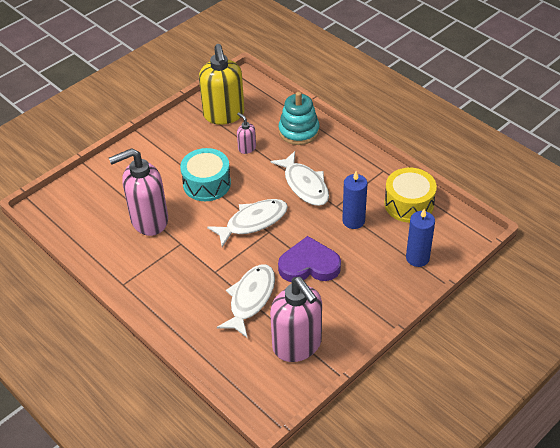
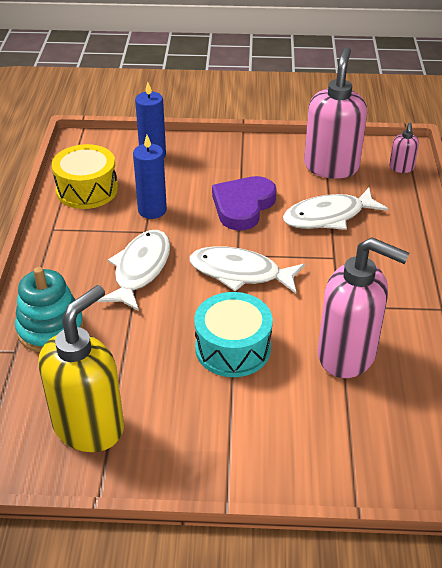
camera: 135 degrees left, 5 degrees down
pink soap dispenser [237,112,256,154] -> pink soap dispenser moved to [389,123,419,173]
purple heart [278,236,341,282] -> purple heart turned 75 degrees clockwise [212,176,277,230]

